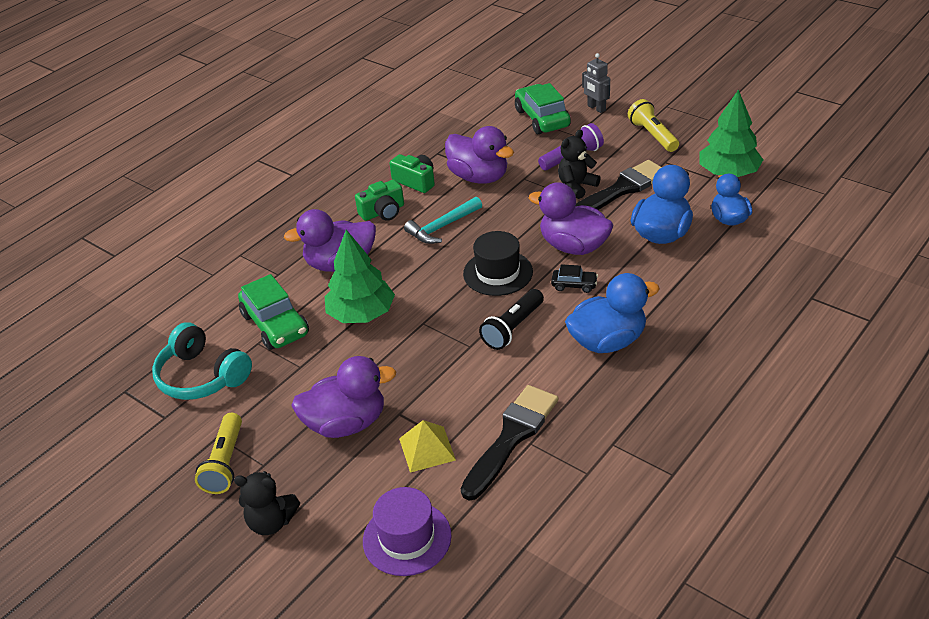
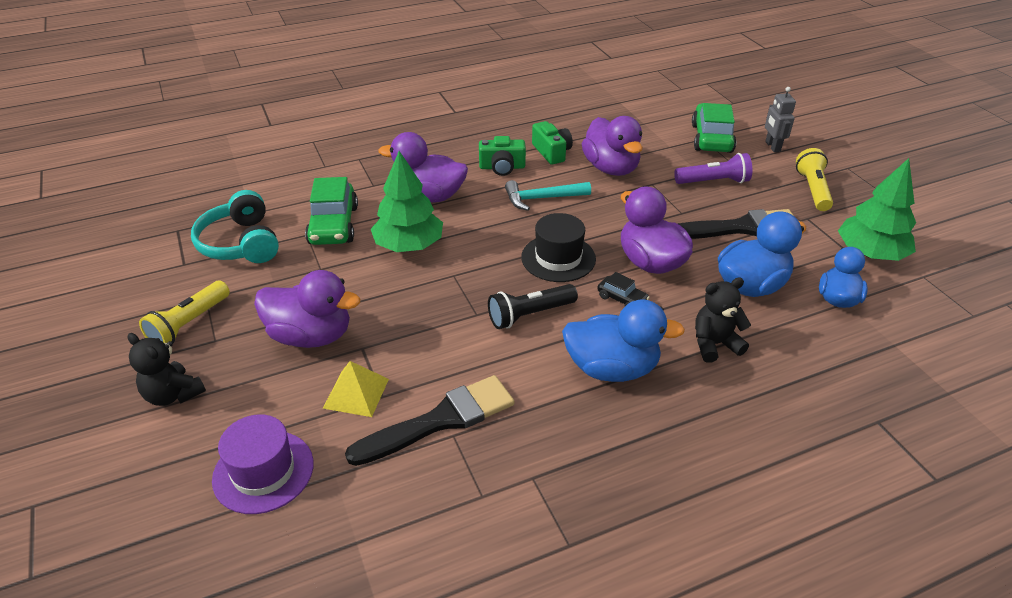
camera: 25 degrees right, 0 degrees up
black teddy bear [558,130,601,199] -> black teddy bear moved to [695,277,751,363]

